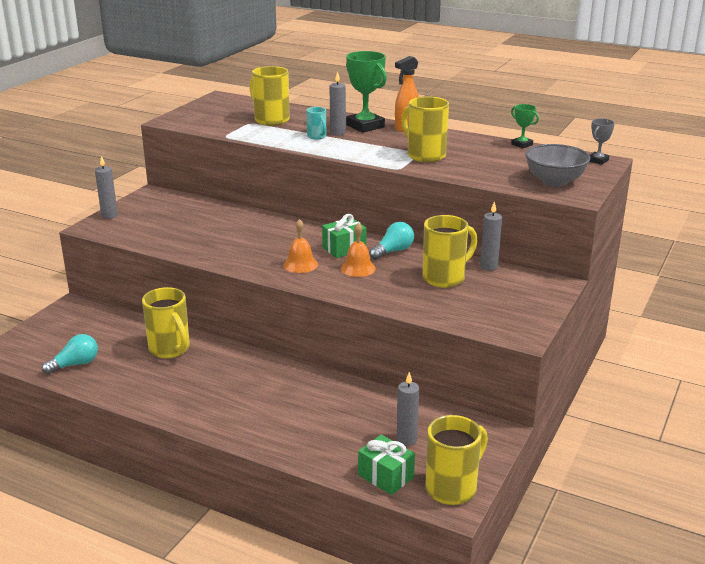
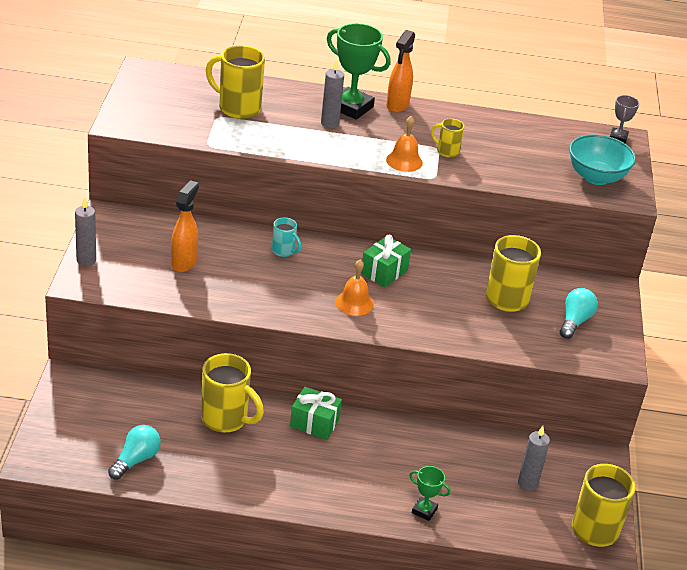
camera: 25 degrees left, 10 degrees up
turquoise mug [306,107,326,140] -> turquoise mug moved to [272,217,301,257]
orange bell [341,223,376,277] -> orange bell moved to [386,116,423,172]
green gift [358,435,415,495] -> green gift moved to [290,387,342,440]
turquoise light bulb [369,222,414,260] -> turquoise light bulb moved to [560,288,598,339]
yellow mug [401,96,449,162] -> yellow mug [431,119,465,158], size x0.53
grey candle [480,201,502,271] -> none
green trophy [511,104,539,148] -> green trophy moved to [409,466,451,521]
grey bowl [525,144,590,187] -> turquoise bowl [569,135,636,185]
none -> orange spray bottle [171,180,199,272]

